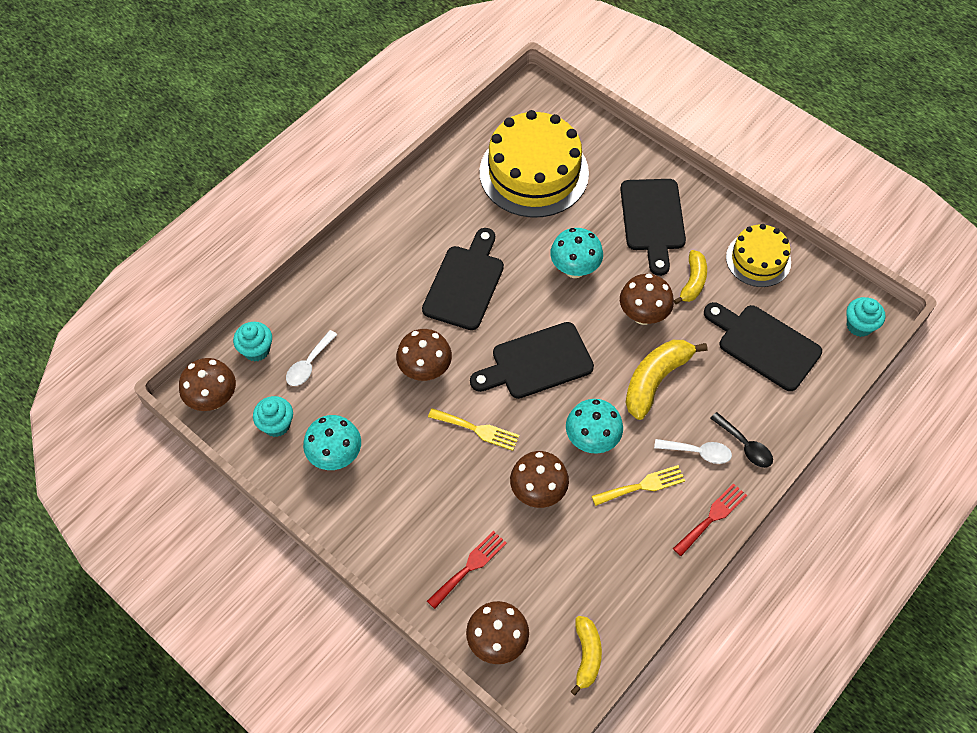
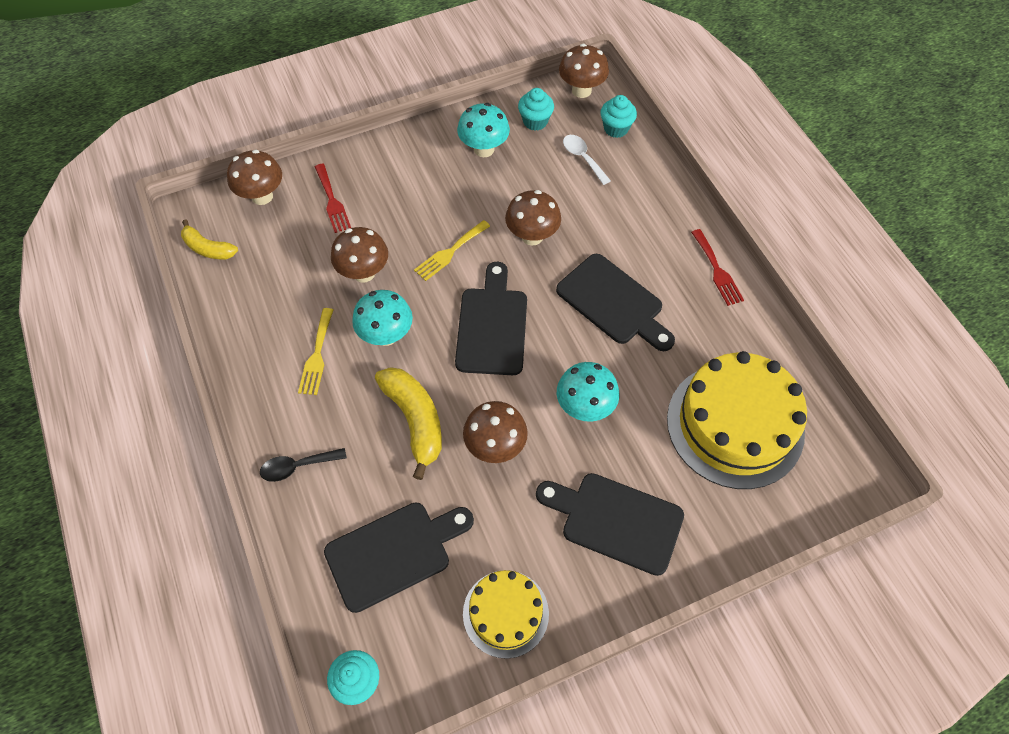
camera: 115 degrees right, 0 degrees up
white spoon [654,439,732,464] -> none
red fork [673,483,747,556] -> red fork moved to [691,229,744,306]
yellow banana [674,250,707,304] -> none

